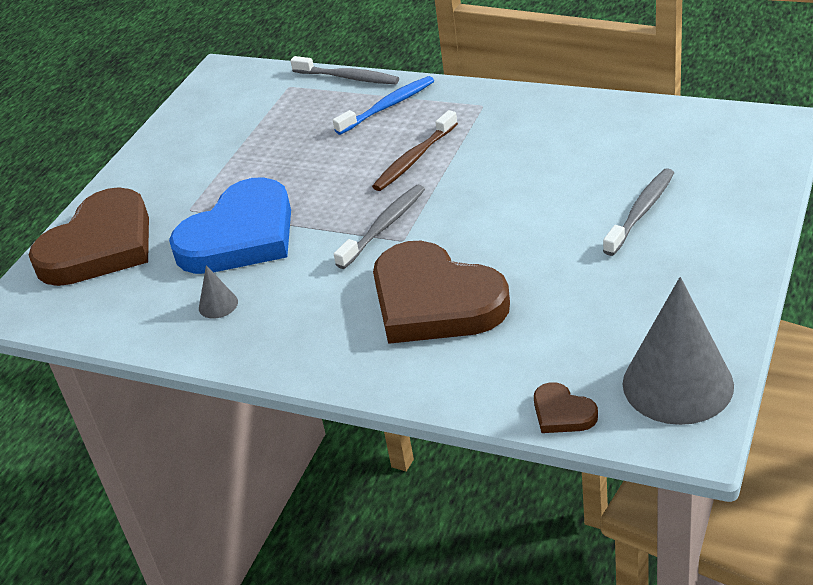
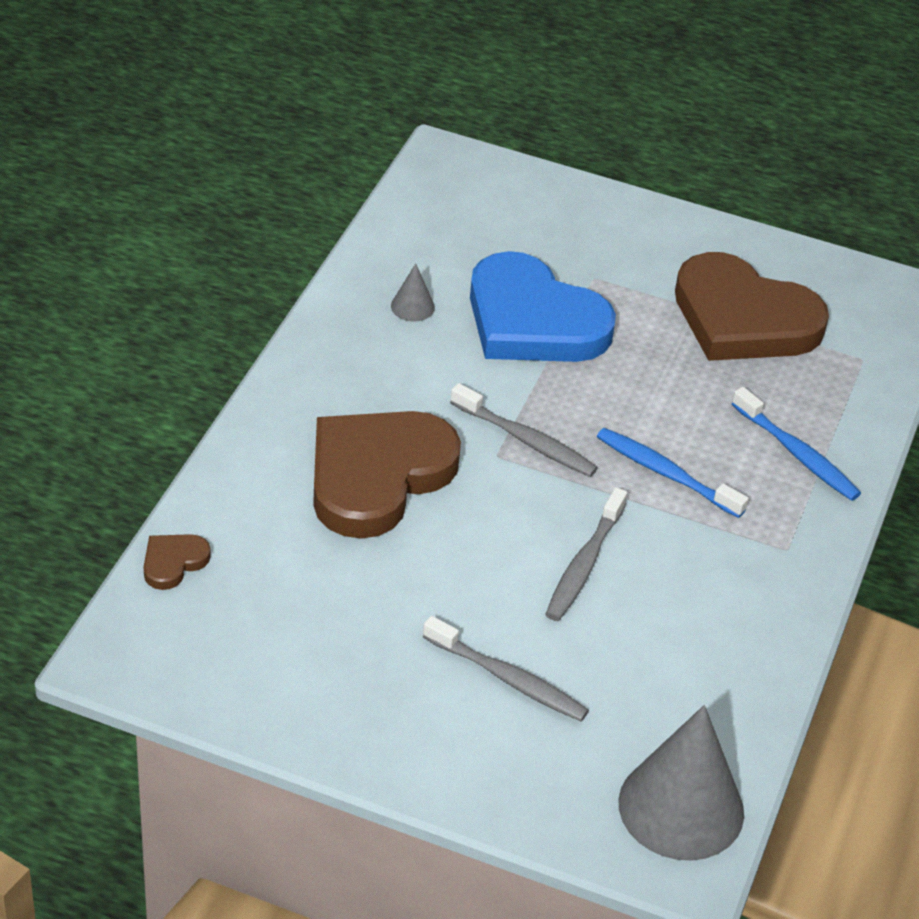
camera: 80 degrees right, 5 degrees up
brown heart [29,187,149,286] -> brown heart moved to [675,252,829,361]
grey toothbrush [290,56,399,84] -> grey toothbrush moved to [545,487,627,621]
brown toothbrush [372,110,458,191] -> blue toothbrush [597,428,749,518]
grey cone [622,277,734,425] -> grey cone moved to [618,705,744,861]

